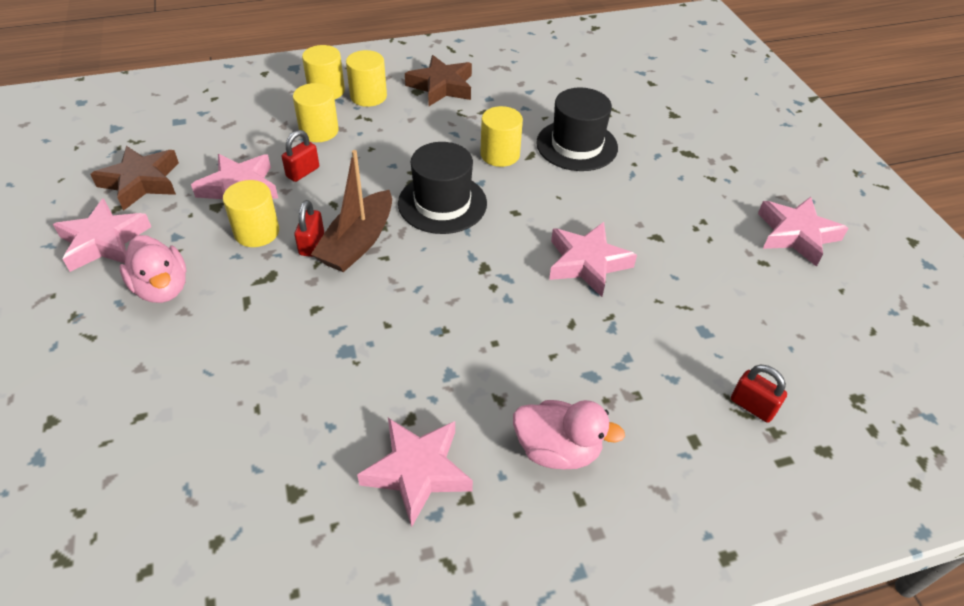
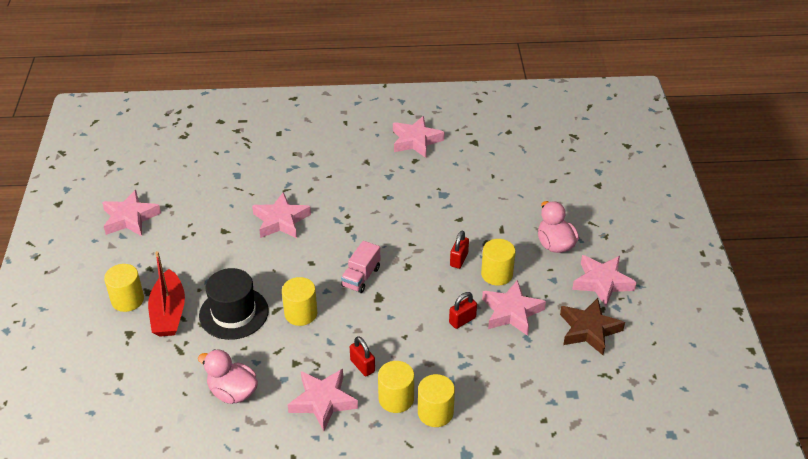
camera: 165 degrees left, 5 degrees down
yellow cylinder [293,83,339,142] -> yellow cylinder moved to [104,264,144,312]
brown boat [311,150,392,272] -> none
black hat [398,142,487,234] -> pink truck [341,241,380,293]
brown star [405,55,472,106] -> pink star [288,369,358,431]
pink duck [513,400,625,469] -> pink duck moved to [198,350,258,404]
red padlock [731,365,787,423] -> red padlock moved to [350,336,375,376]
none -> red boat [148,251,185,337]

